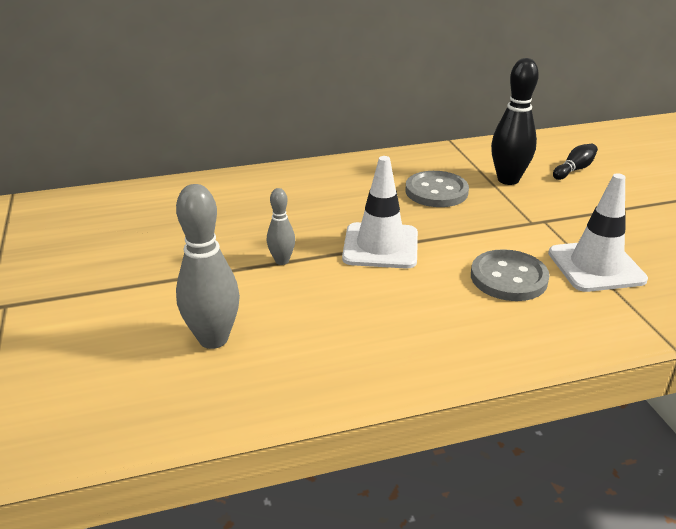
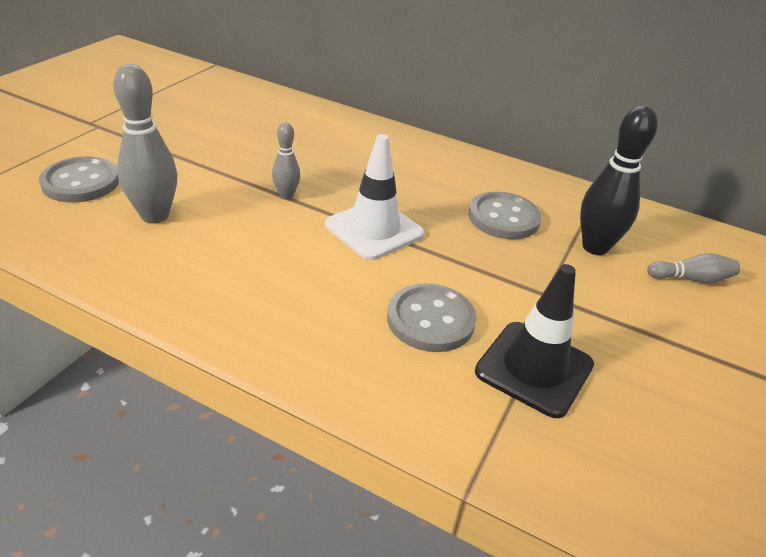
camera: 40 degrees right, 5 degrees up
white traffic cone [548,173,648,292] -> black traffic cone [475,264,594,418]
black bowling pin [553,144,598,180] -> grey bowling pin [647,253,740,283]
none -> grey button [39,157,119,202]

